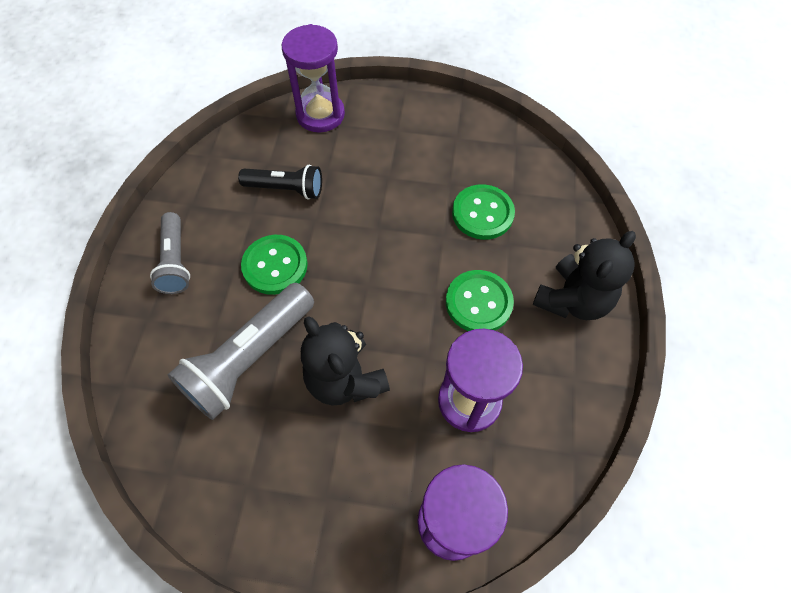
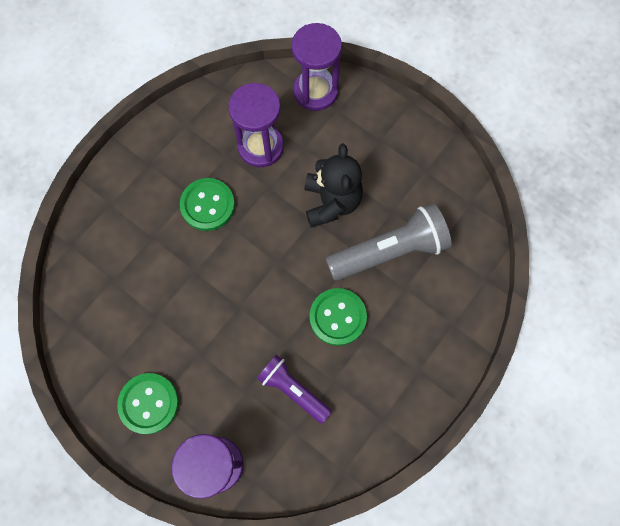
camera: 150 degrees left, 10 degrees up
grey flashlight [150,212,190,294] -> none
black flashlight [238,165,322,200] -> purple flashlight [257,355,332,424]
green button [452,184,515,240] -> green button moved to [117,373,179,434]
black teddy bear [533,231,636,320] -> none

